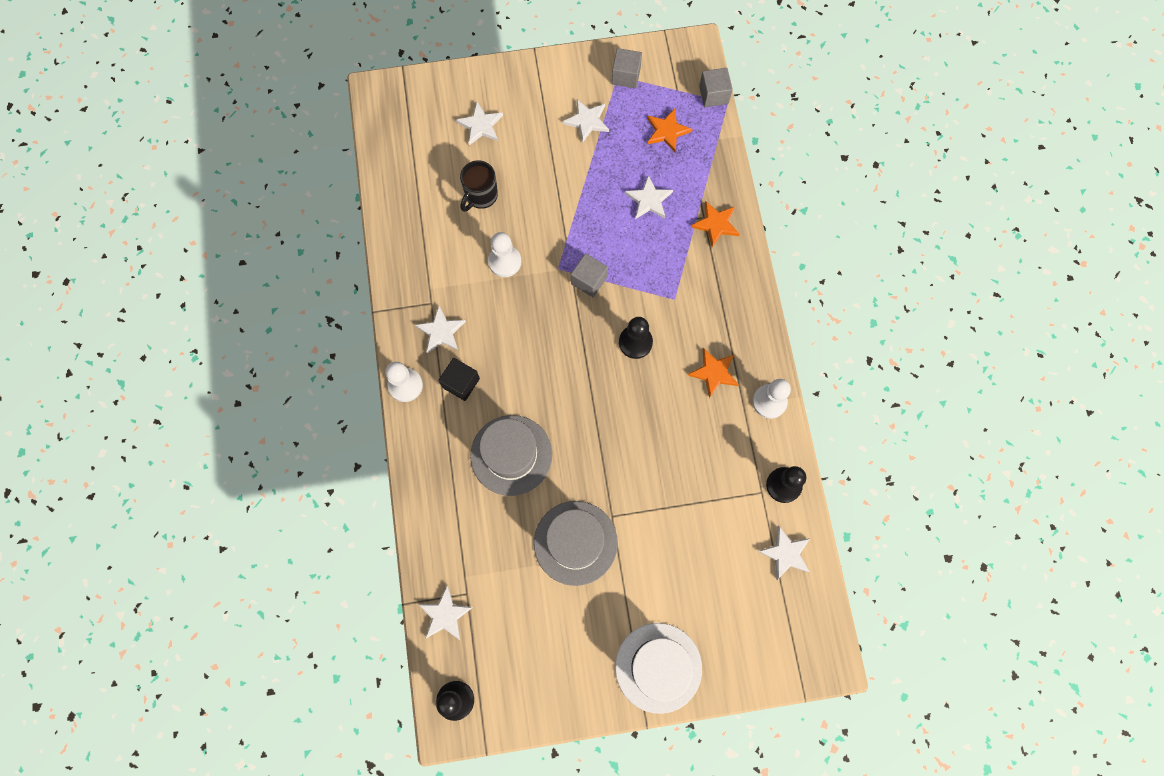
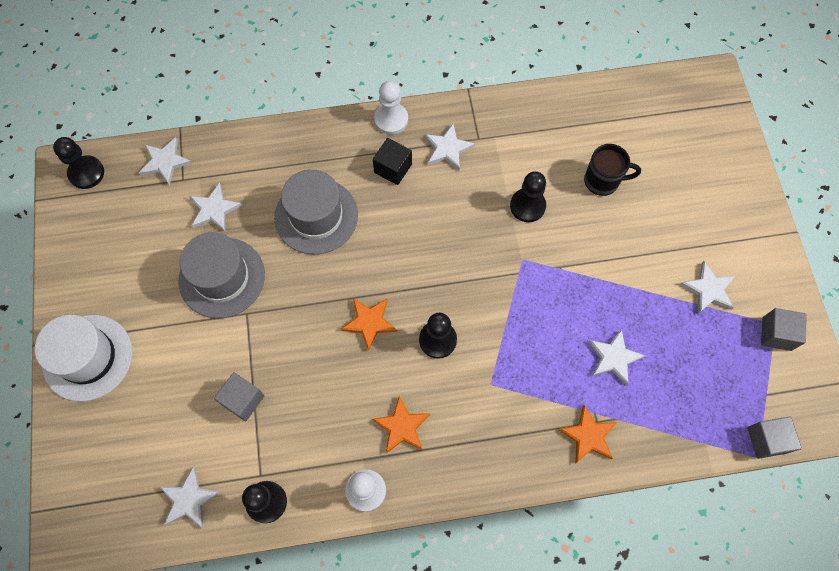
camera: 90 degrees right, 5 degrees down
white star [456,102,503,145] -> white star moved to [189,182,242,232]
black mug [460,160,498,212] -> black mug turned 150 degrees clockwise [584,144,641,196]
white pawn [488,232,522,277] -> black pawn [510,171,546,222]
grey cube [571,253,608,297] -> grey cube moved to [214,372,265,421]
orange star [647,108,693,152] -> orange star moved to [341,298,397,351]

